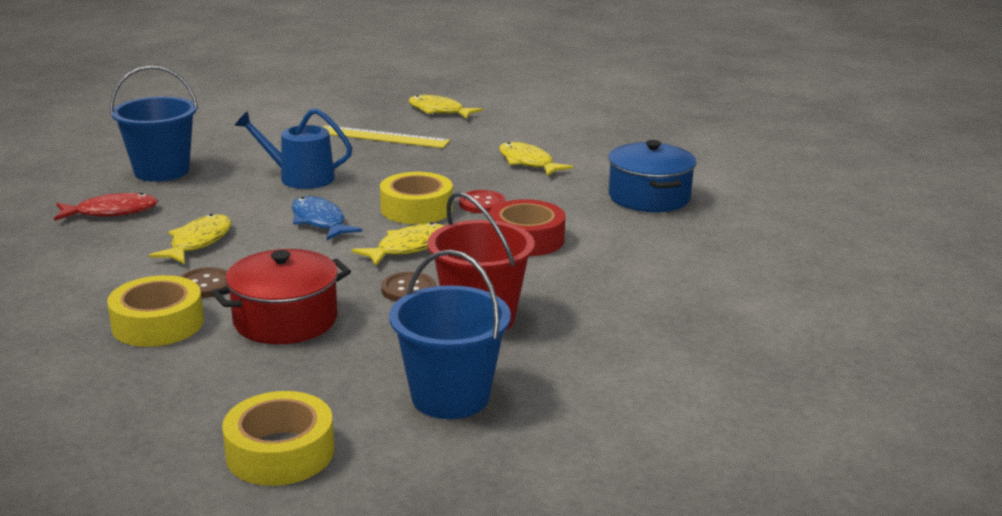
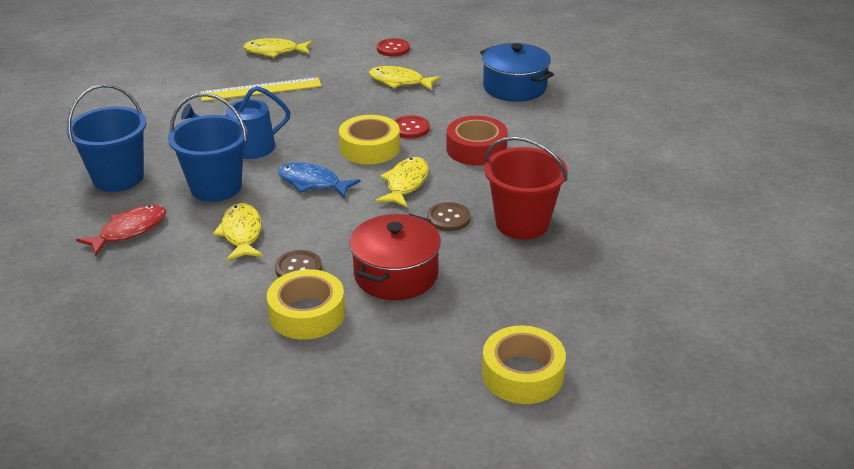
camera: 30 degrees left, 10 degrees up
blue bucket [389,250,511,419] -> blue bucket moved to [168,93,248,202]
none -> red button [377,38,410,56]

